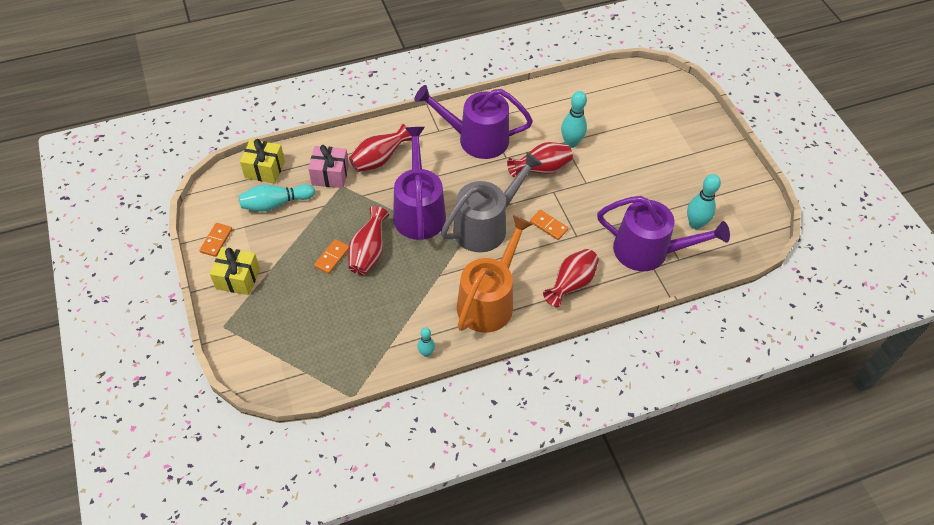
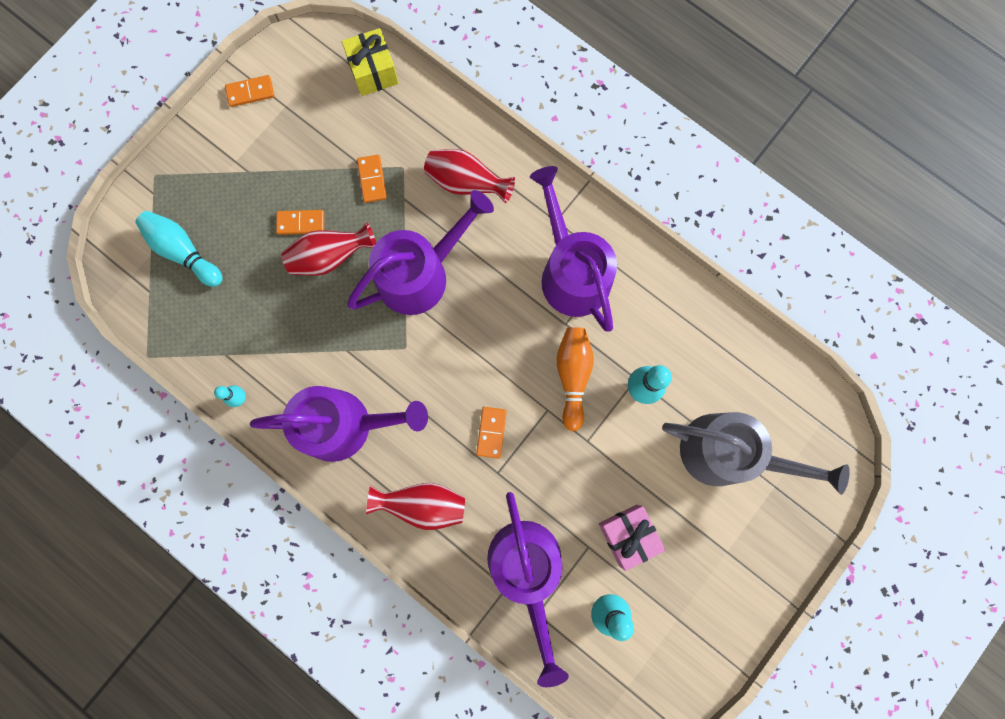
camera: 60 degrees right, 25 degrees up
yellow gift [210,247,260,295] -> none
turquoise bowling pin [239,184,315,212] -> turquoise bowling pin moved to [135,211,223,287]
pink gift [308,145,349,188] -> pink gift moved to [599,505,666,571]
grey watering can [441,152,543,252] -> grey watering can moved to [662,412,850,495]
orange watering can [457,215,533,333] -> purple watering can [250,386,428,462]
red vase [507,142,573,177] -> orange bowling pin [556,327,594,431]
none -> orange domino [357,155,387,203]

